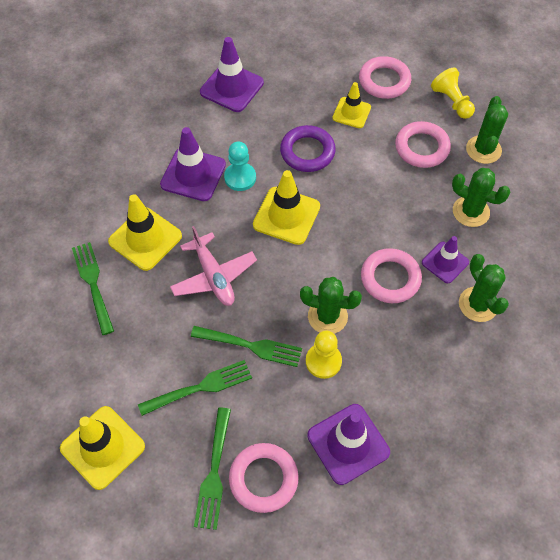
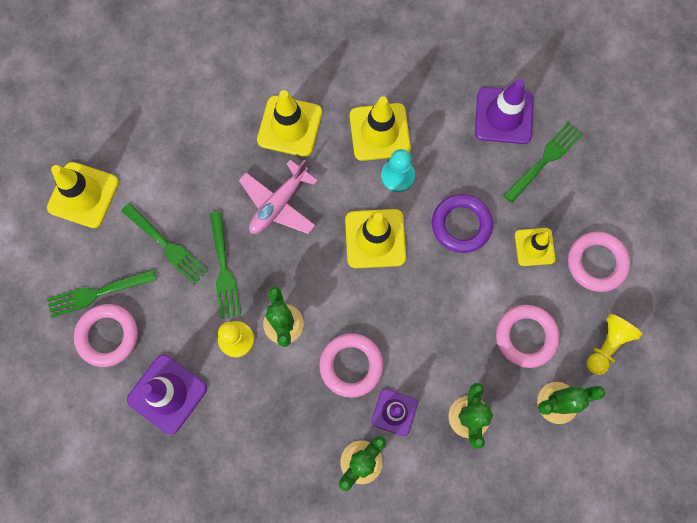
camera: 65 degrees right, 15 degrees up
green fork [72,242,114,335] -> green fork moved to [503,122,583,203]
purple traffic cone [160,127,226,201] -> yellow traffic cone [350,96,411,161]

